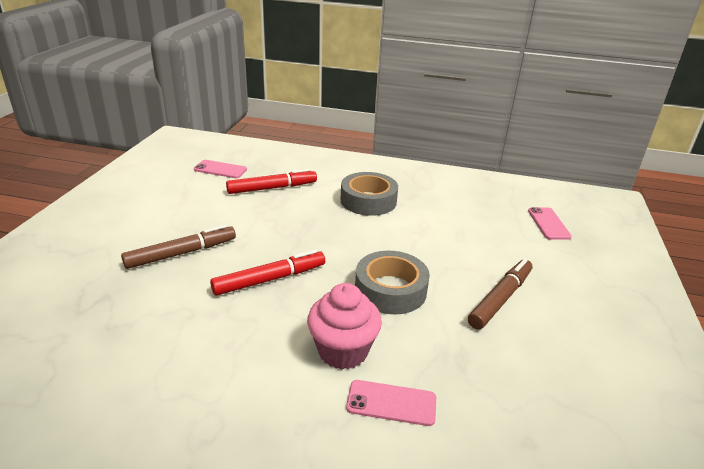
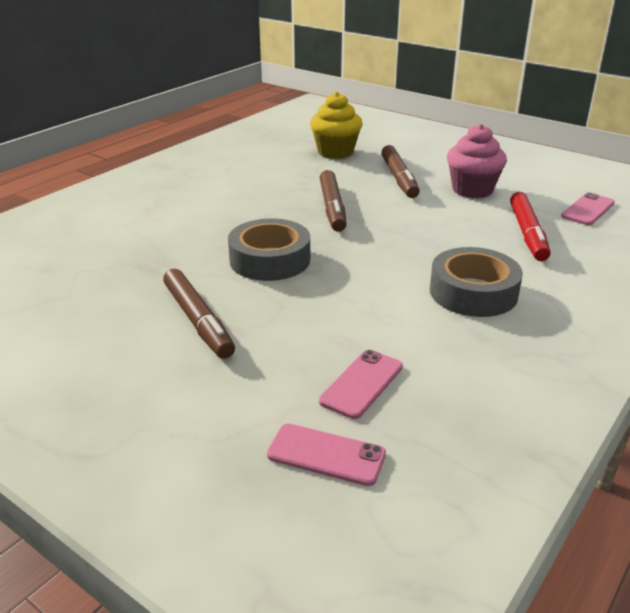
camera: 115 degrees right, 0 degrees up
red marker [210,249,325,295] -> brown marker [320,170,347,232]
pink cupcake [307,283,382,369] -> pink cupcake moved to [447,124,507,198]
pink phone [346,380,436,426] -> pink phone moved to [319,350,403,419]
none -> yellow cupcake [310,92,362,159]

